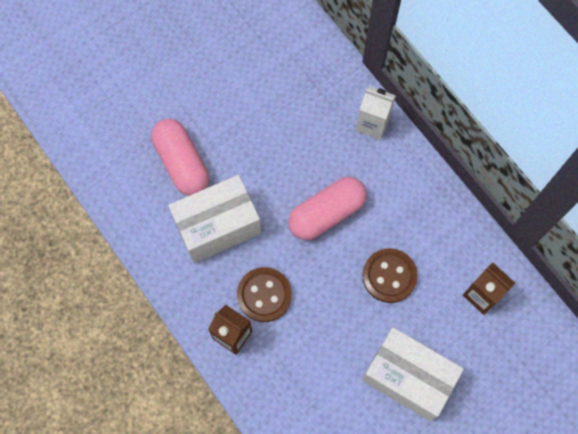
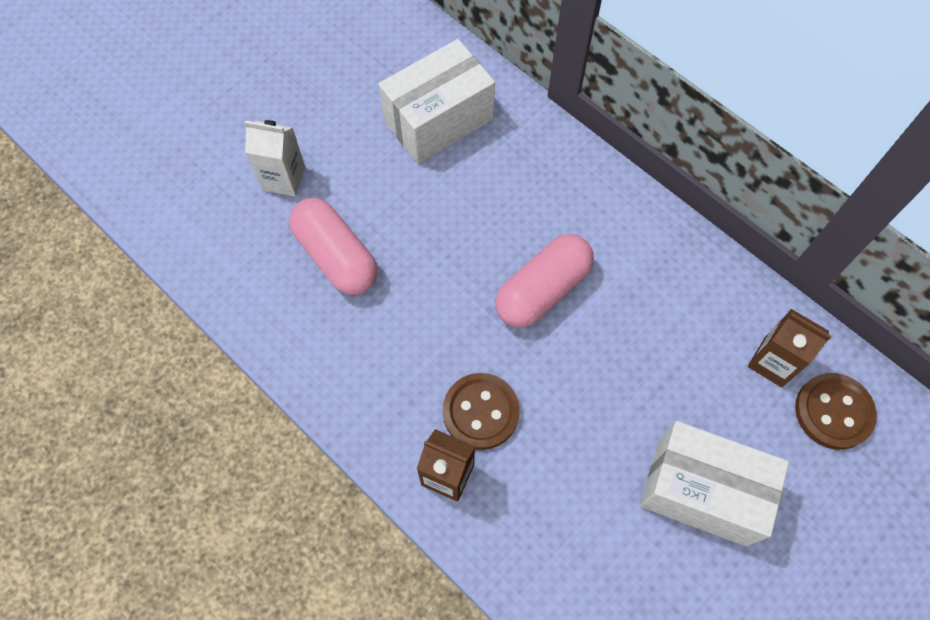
camera: 10 degrees left, 5 degrees down
white box [168,175,261,263] -> white box moved to [378,39,495,164]
white carton [356,86,396,140] -> white carton moved to [245,120,305,197]
brown button [362,248,418,303] -> brown button moved to [795,373,877,450]

